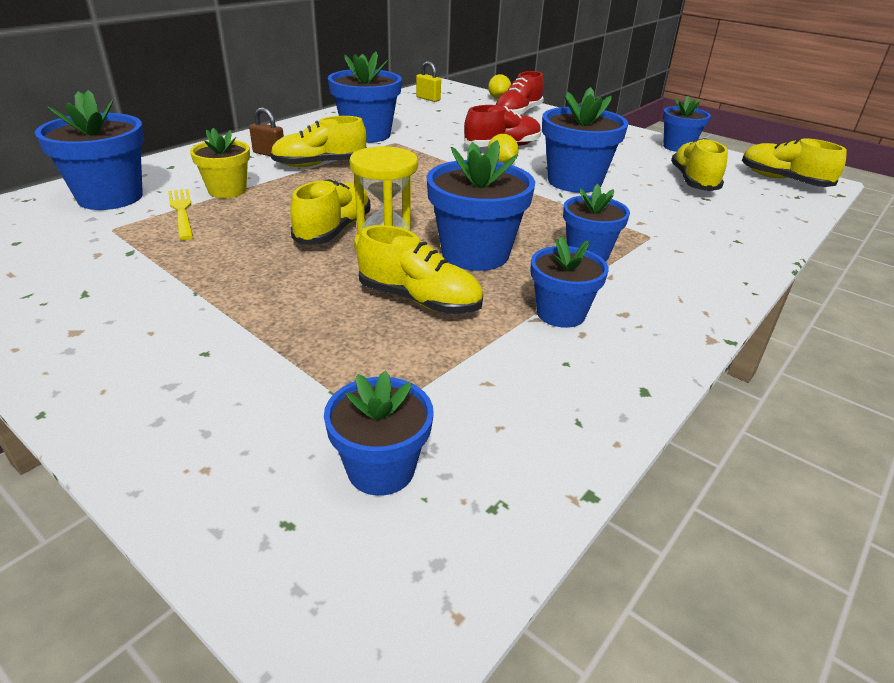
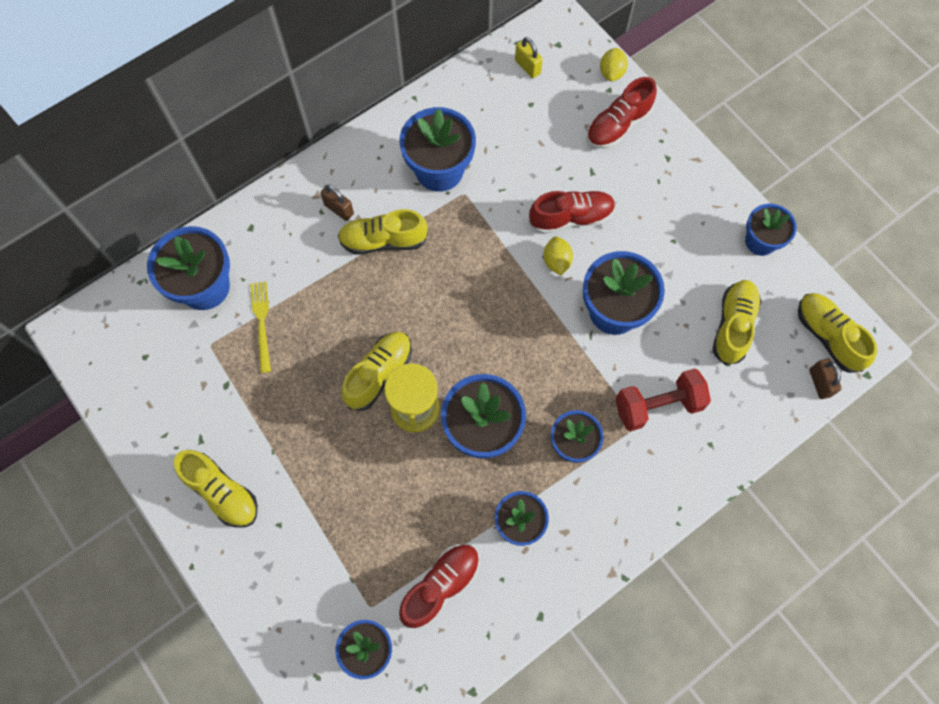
camera: 15 degrees right, 35 degrees up
yellow flower pot [190,128,250,198] -> none
yellow shoe [357,225,483,314] -> yellow shoe moved to [174,450,258,528]
none -> red shoe [399,544,479,629]
none -> red dumbbell [615,368,711,431]
none -> brown padlock [810,359,842,399]

